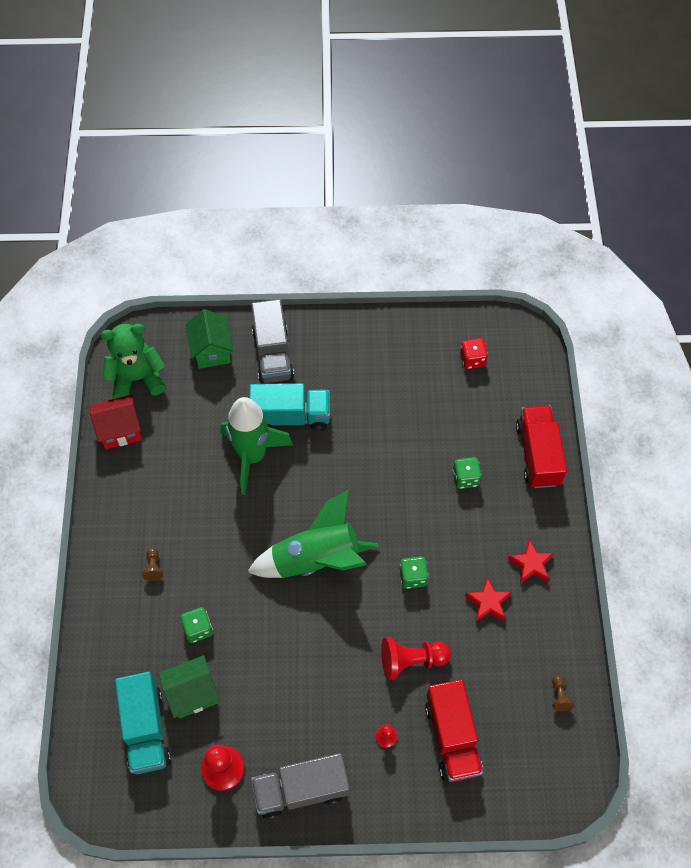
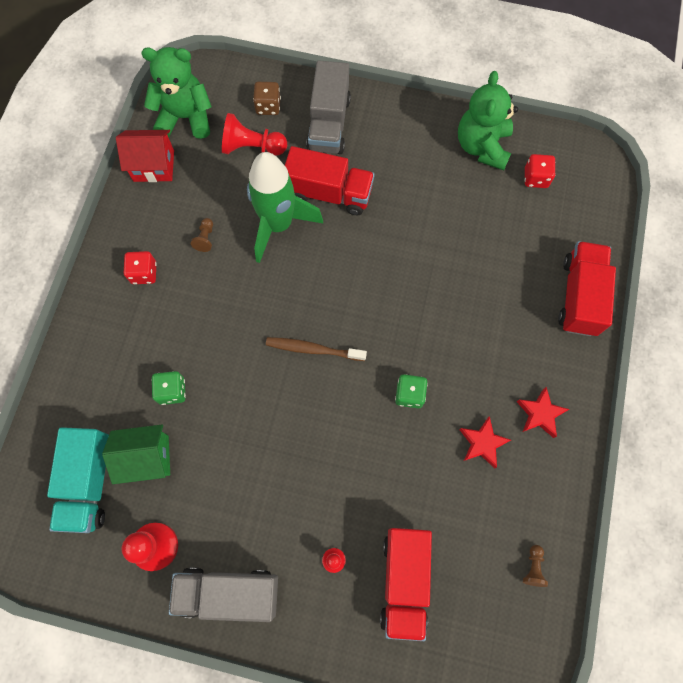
camera: 15 degrees right, 10 degrees up
brown pawn [143,547,163,581] -> brown pawn moved to [191,218,213,252]
green house [186,309,233,369] -> brown dice [253,82,281,115]
green rocket [247,490,379,578] -> brown toothbrush [266,337,367,361]
turquoise truck [249,383,330,431] -> red truck [285,146,375,215]
red pawn [381,637,451,680] -> red pawn moved to [222,113,287,156]
green dice [453,457,482,489] -> none
none -> red dice [124,251,157,284]
none -> green teddy bear [458,71,518,171]

